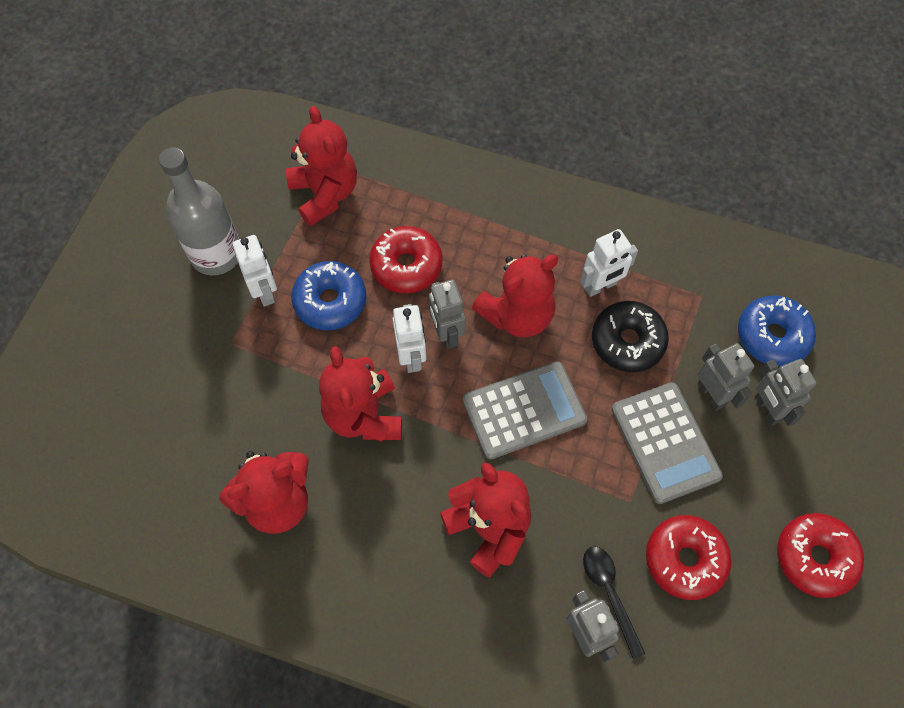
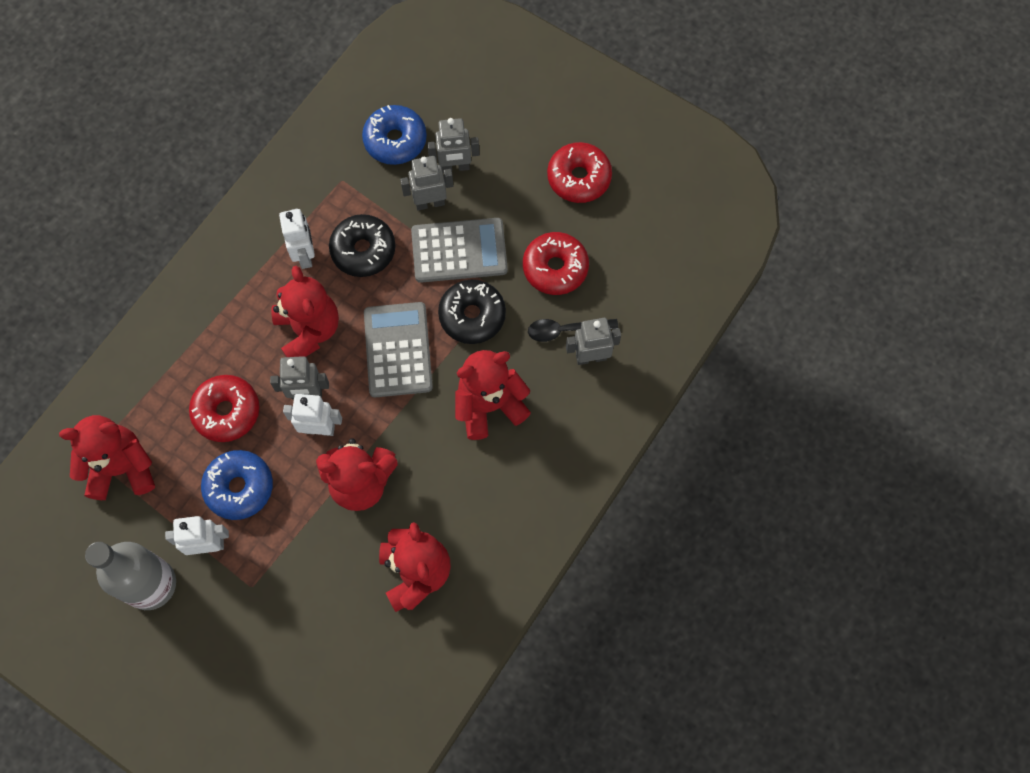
camera: 75 degrees left, 5 degrees up
none -> black donut [438,280,506,344]

